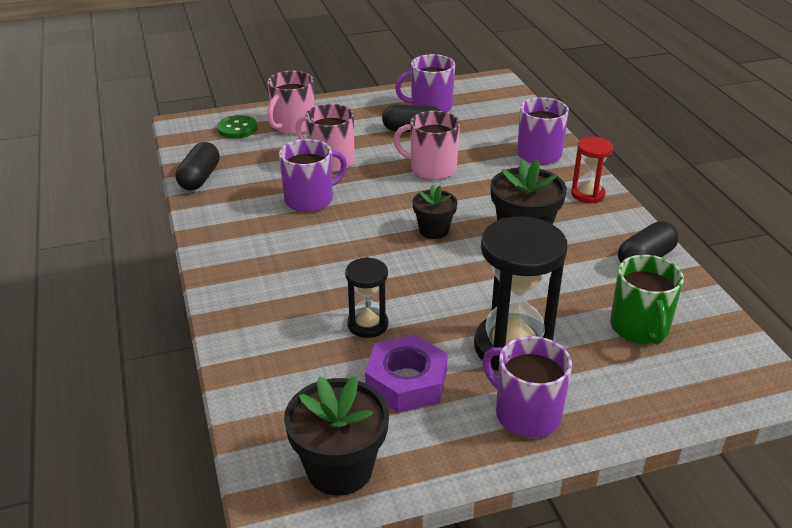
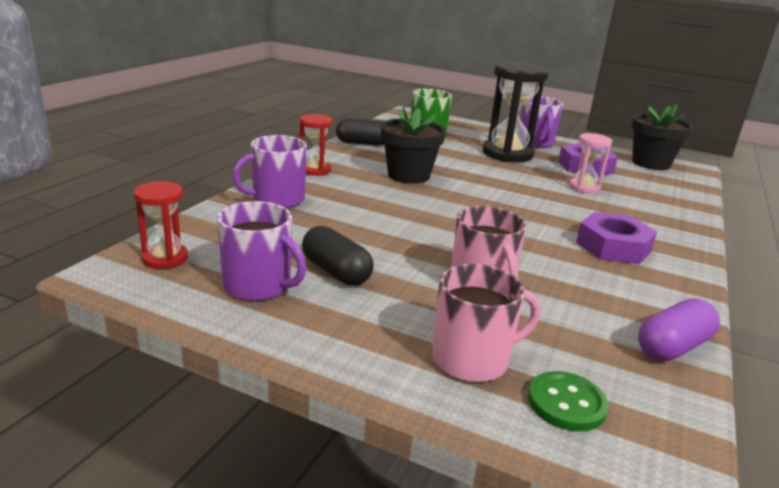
camera: 140 degrees left, 10 degrees down
black capsule [176,142,220,190] -> purple capsule [638,298,720,361]
purple mug [279,139,347,212] -> none
black hourglass [345,257,388,338] -> pink hourglass [569,133,612,194]
pink mug [393,111,460,180] -> none
black flower pot [412,185,457,239] -> none
none -> red hourglass [133,181,188,269]
none -> purple nut [576,212,657,264]

